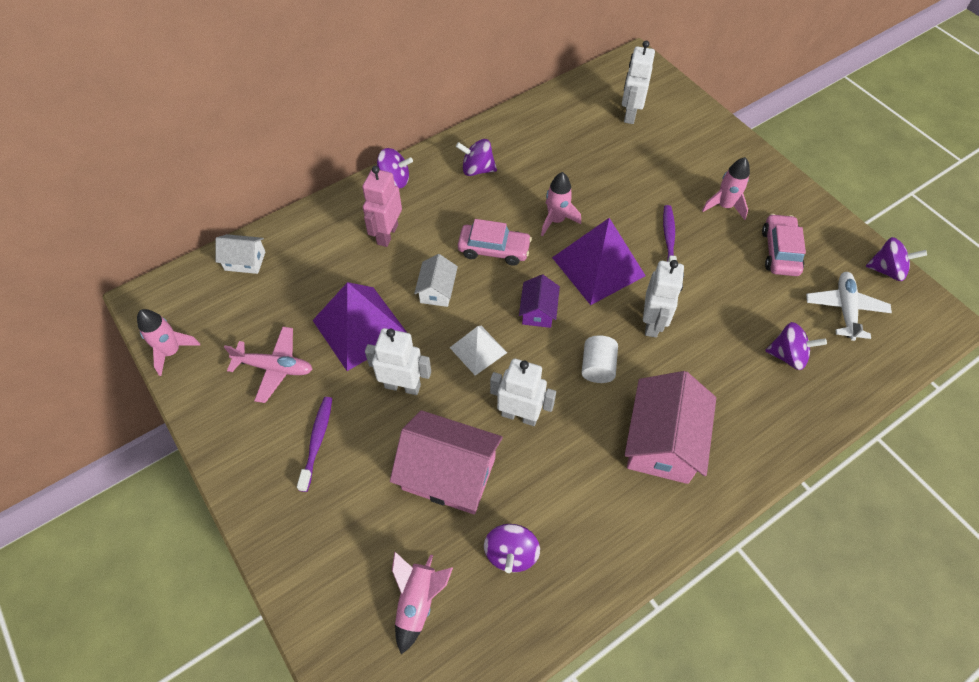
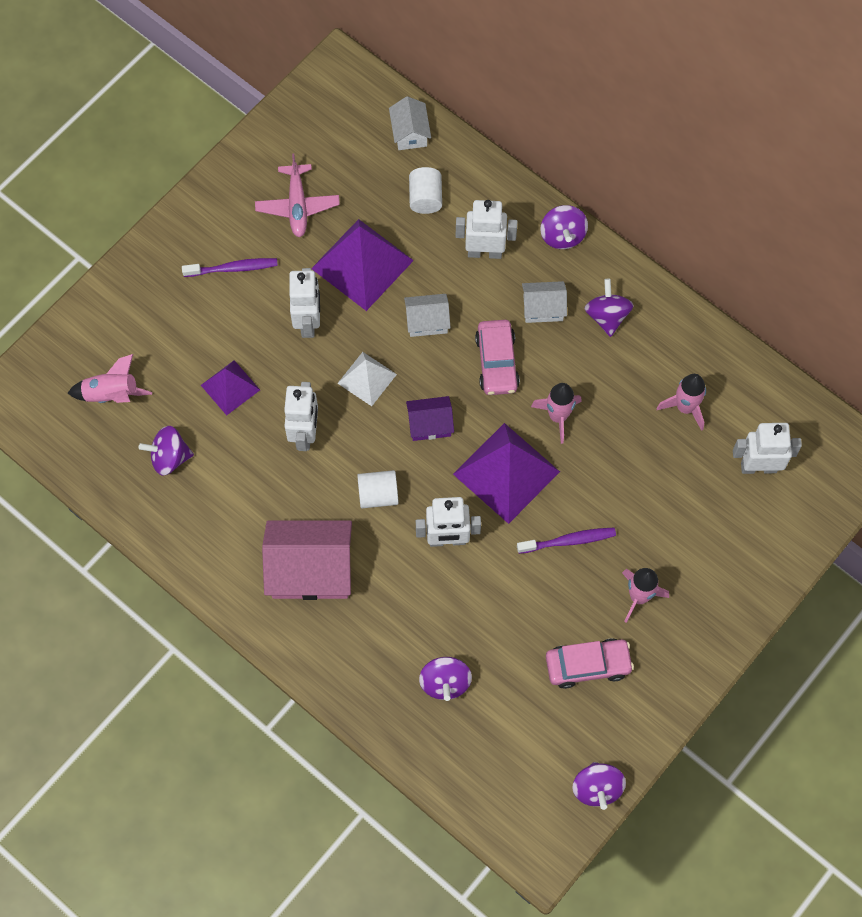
camera: 75 degrees right, 10 degrees up
pink rocket [137,309,200,376] -> pink rocket moved to [657,374,706,431]
pink robot [362,166,402,247] -> white robot [456,200,517,259]
pink house [390,410,503,514] -> purple pyramid [201,360,260,415]
white plane [806,272,892,341] -> none
none -> white cylinder [409,167,442,214]
none -> white house [522,281,567,323]

